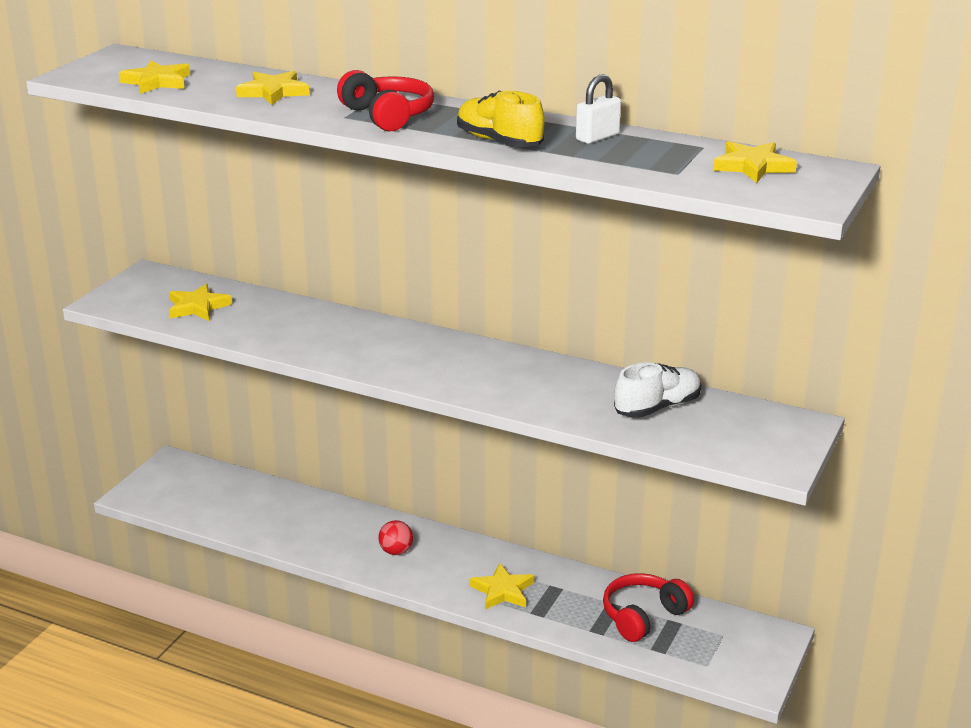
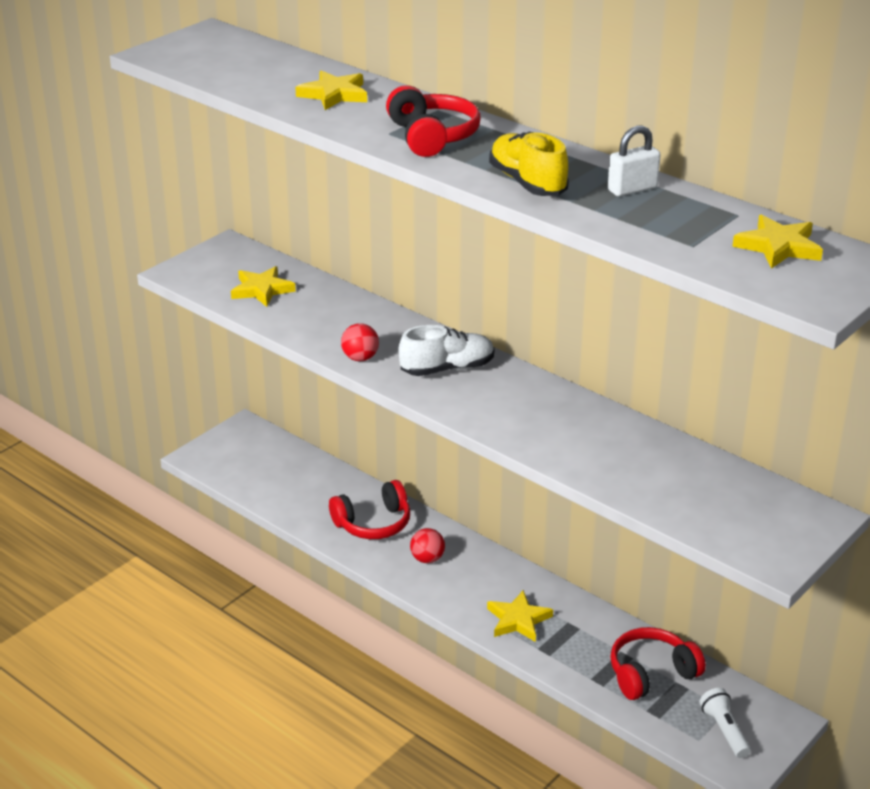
camera: 15 degrees right, 5 degrees up
yellow star [119,60,190,94] -> none
white shoe [614,362,702,418] -> white shoe moved to [398,325,494,376]
none -> red headphones [329,480,410,539]
none -> red ball [341,323,379,361]
none -> white flashlight [699,688,751,758]

